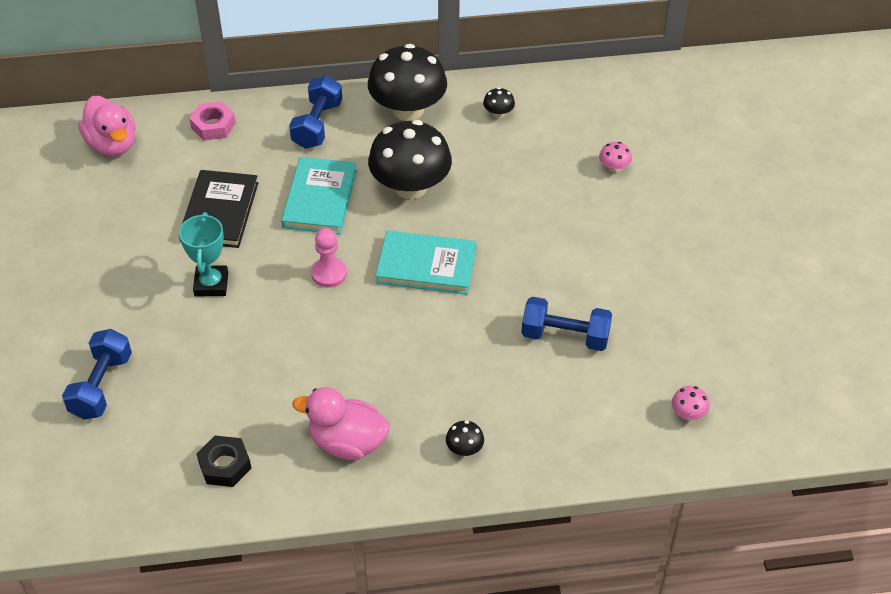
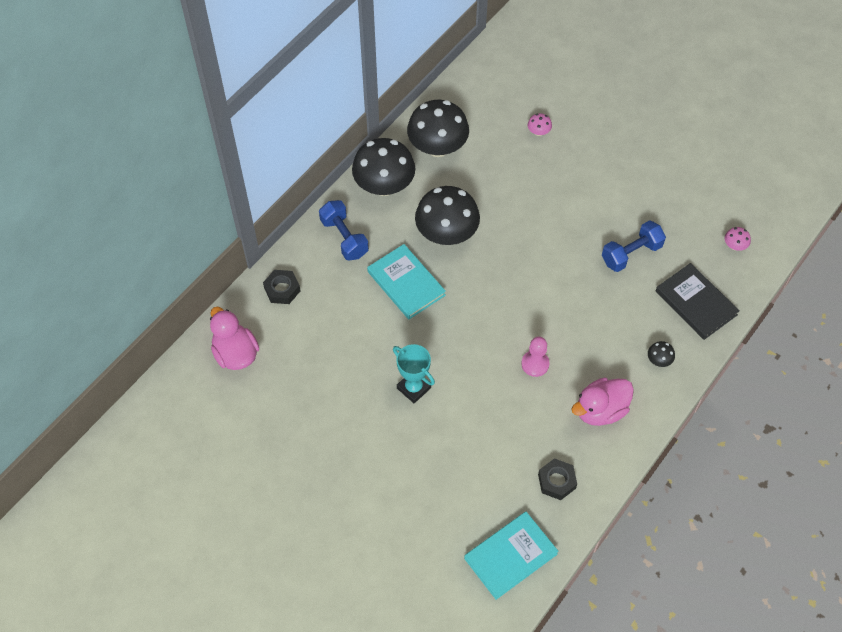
camera: 45 degrees left, 10 degrees up
blue dumbbell [62,329,132,420] -> none
pink duck [78,96,136,156] -> pink duck turned 135 degrees counterclockwise [210,307,259,370]
black book [179,170,258,248] -> black book moved to [656,263,740,340]
pink nut [189,101,236,141] -> black nut [263,270,300,304]
pink pawn [311,228,347,287] -> pink pawn moved to [521,337,550,377]
turquoise book [376,231,476,294] -> turquoise book moved to [464,512,559,600]
black mushroom [483,87,515,118] -> black mushroom [407,100,469,157], size x2.49

